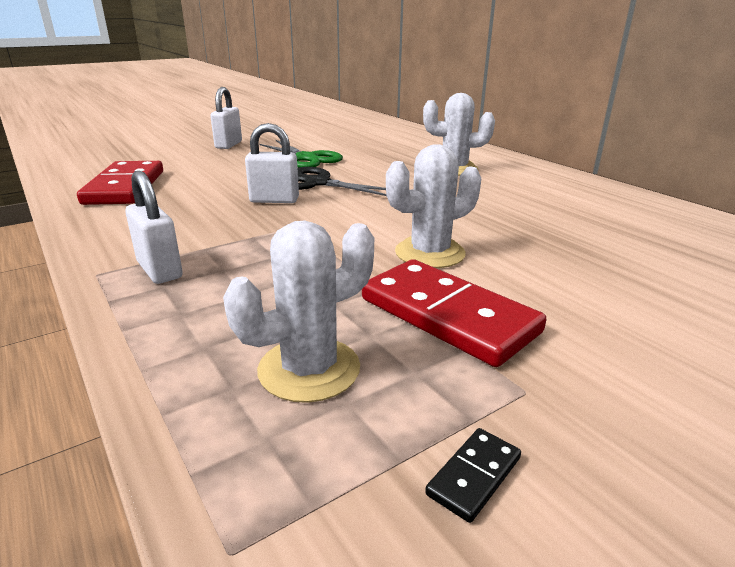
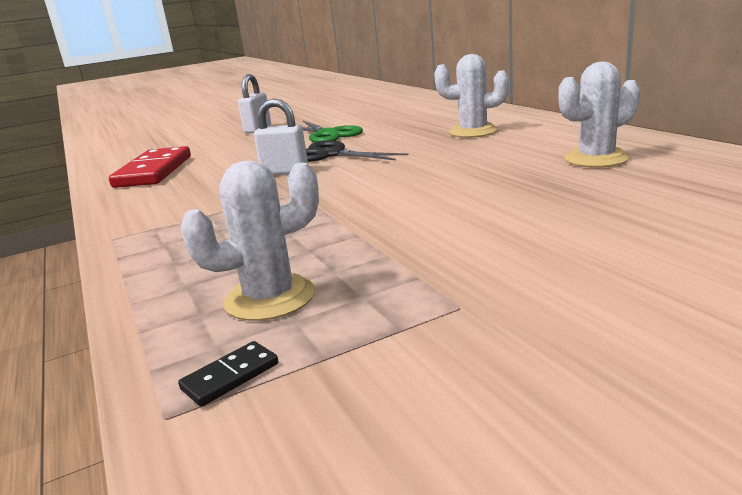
camera: 10 degrees right, 5 degrees down
white padlock [125,171,183,284] -> none
red domino [362,259,547,367] -> none
white cactus [386,144,481,268] -> white cactus moved to [559,62,640,168]
black domino [425,428,521,523] -> black domino moved to [178,341,278,407]

